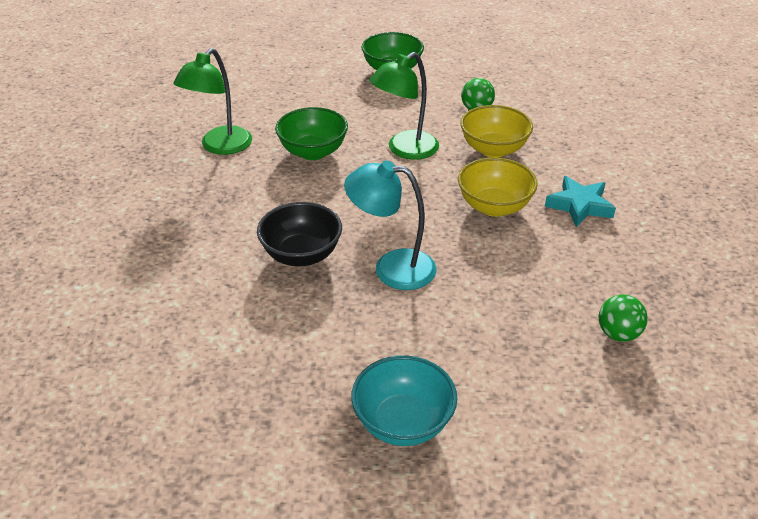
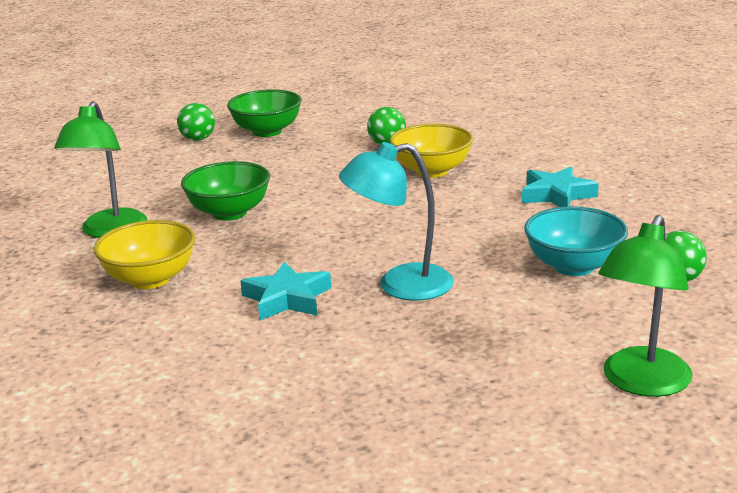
camera: 20 degrees left, 15 degrees down
black bowl [257,202,342,266] -> turquoise star [240,261,331,320]
turquoise bowl [351,355,457,446] -> turquoise bowl moved to [524,206,628,276]
green lamp [369,52,439,160] -> green lamp moved to [598,215,693,397]
yellow bowl [458,158,538,217] -> yellow bowl moved to [94,220,195,289]
none -> green ball [177,103,215,141]

